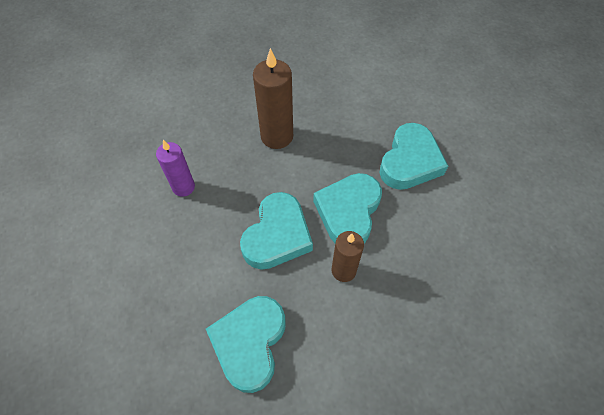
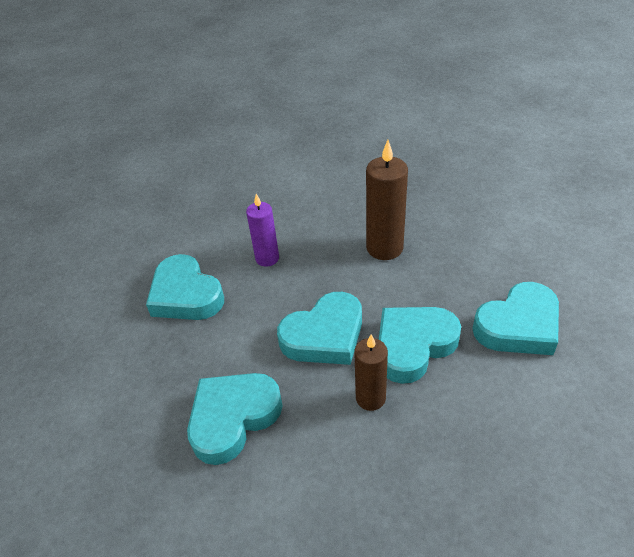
camera: 35 degrees right, 15 degrees down
none -> turquoise heart [146,254,224,320]

